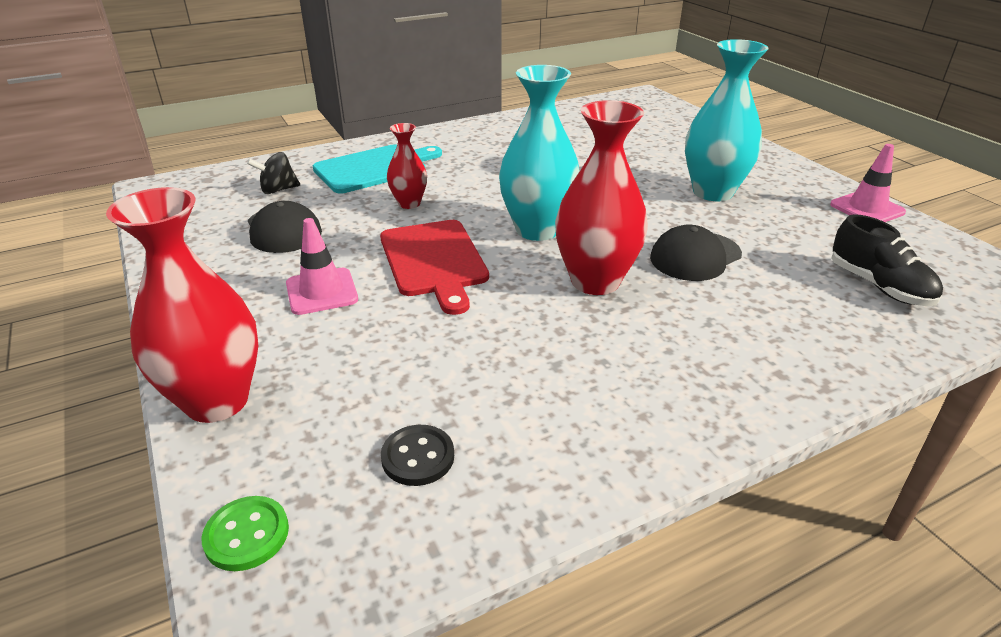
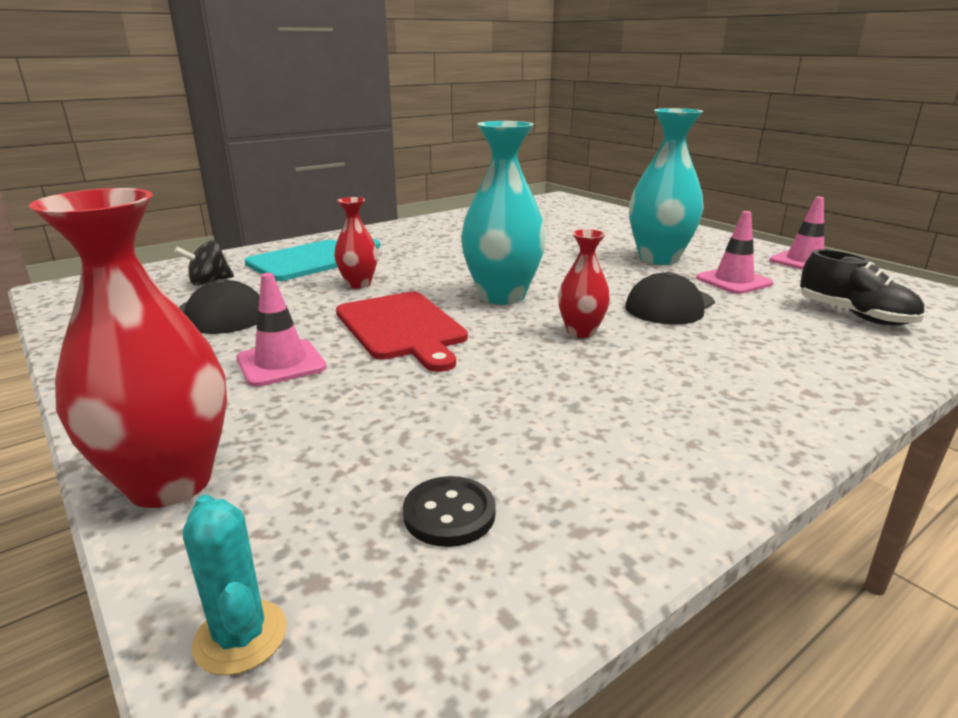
camera: 10 degrees left, 10 degrees down
green button [202,496,289,571] -> turquoise cactus [183,495,287,675]
red vase [555,100,648,295] -> red vase [558,229,610,338], size x0.54
none -> pink traffic cone [696,211,773,294]

